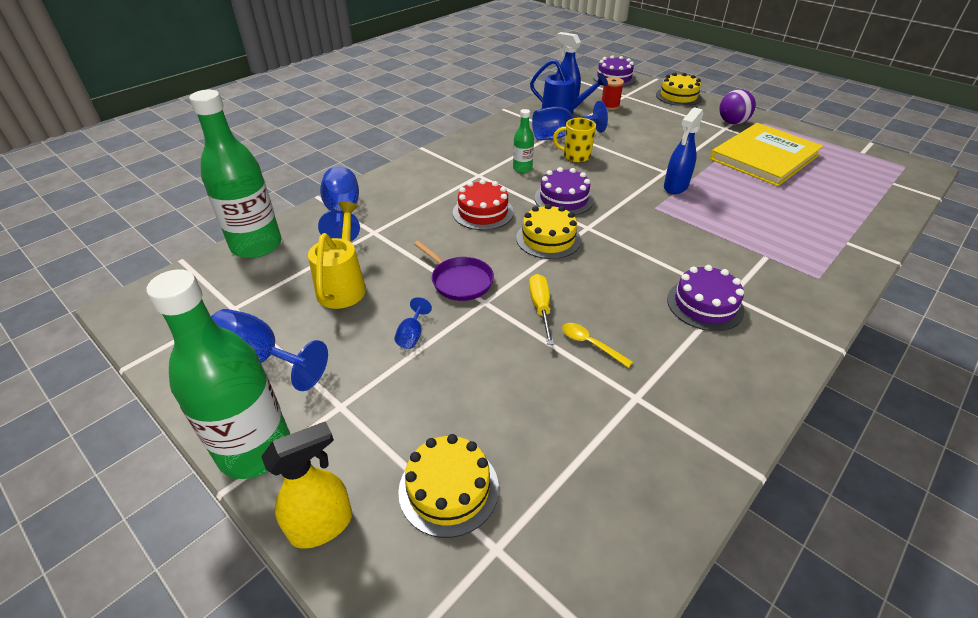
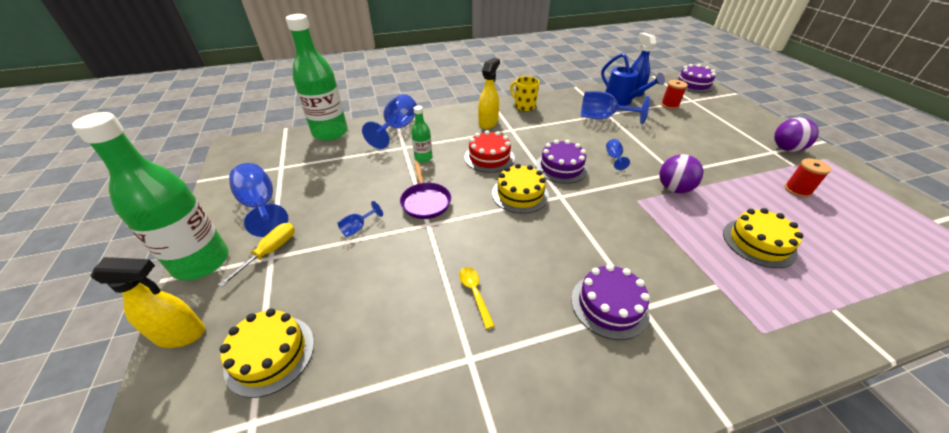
camera: 30 degrees right, 0 degrees up
yellow watering can [308,202,366,309] -> none
green bottle [513,109,534,173] -> green bottle moved to [411,106,433,163]
yellow screwdriver [529,274,554,345] -> yellow screwdriver moved to [218,223,295,287]
yellow mug [553,118,596,163] -> yellow mug moved to [510,76,539,111]
yellow cake [656,73,702,106] -> yellow cake moved to [723,208,803,268]
blue spray bottle [664,107,703,194] -> purple ball [660,154,704,193]
yellow book [710,123,823,186] -> red spool [784,158,831,198]
none -> yellow spray bottle [478,58,500,129]
none -> blue goblet [606,139,630,170]

